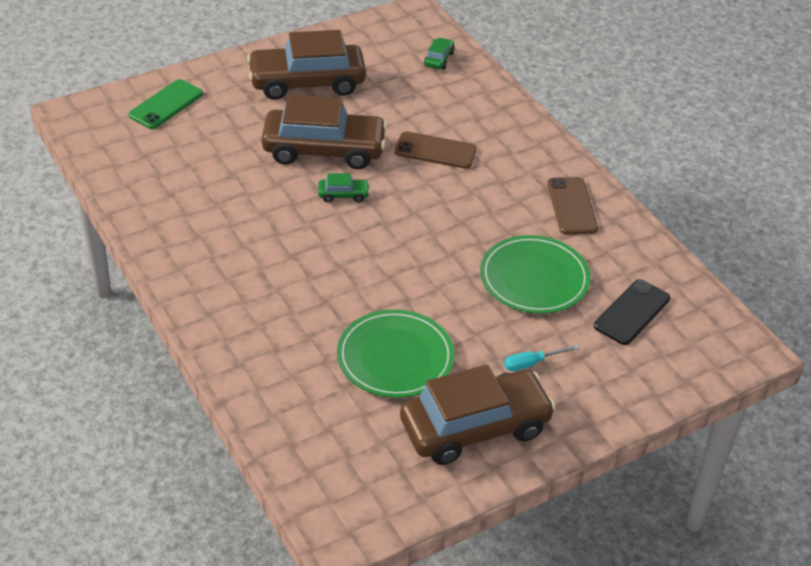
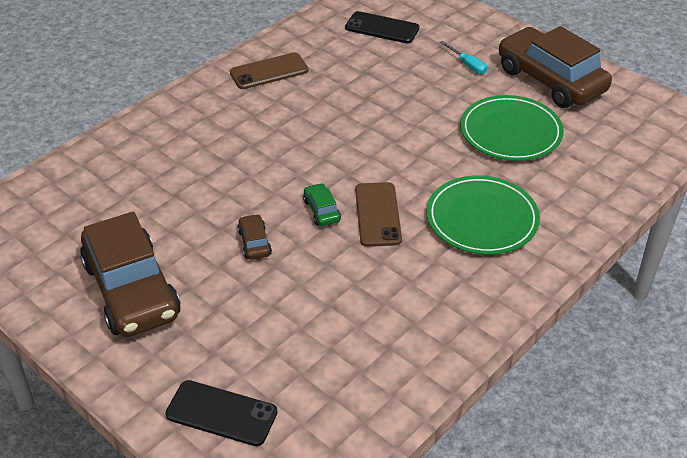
camera: 105 degrees left, 0 degrees up
green phone [129,79,203,129] -> black phone [165,380,277,446]
brown car [261,95,387,169] -> brown car [237,214,272,260], size x0.41
brown phone [395,131,477,169] -> brown phone moved to [355,182,402,247]
green car [424,38,455,70] -> none
green plate [480,235,591,314] -> green plate moved to [427,175,540,255]

